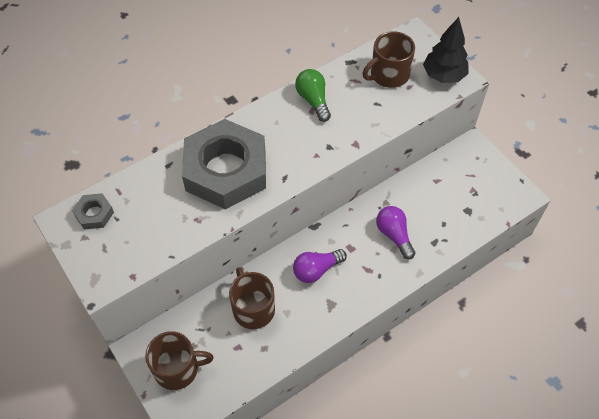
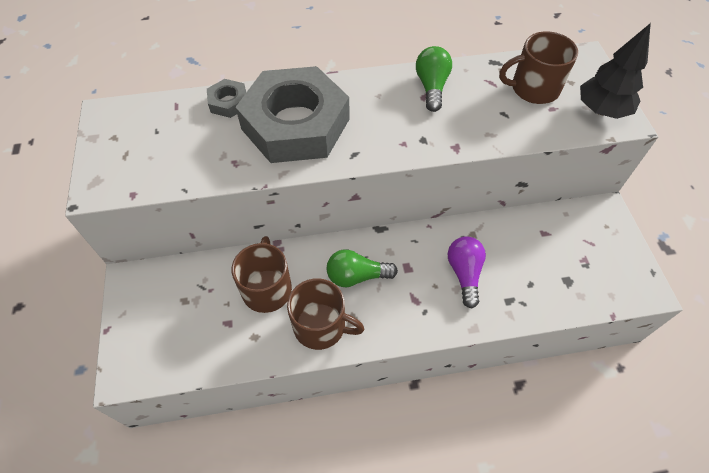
camera: 25 degrees right, 0 degrees up
grey nut [72,193,114,230] -> grey nut moved to [207,79,246,118]
brown mug [145,331,214,390] -> brown mug moved to [287,278,364,350]
purple light bulb [293,249,347,283] -> green light bulb [327,250,398,287]

